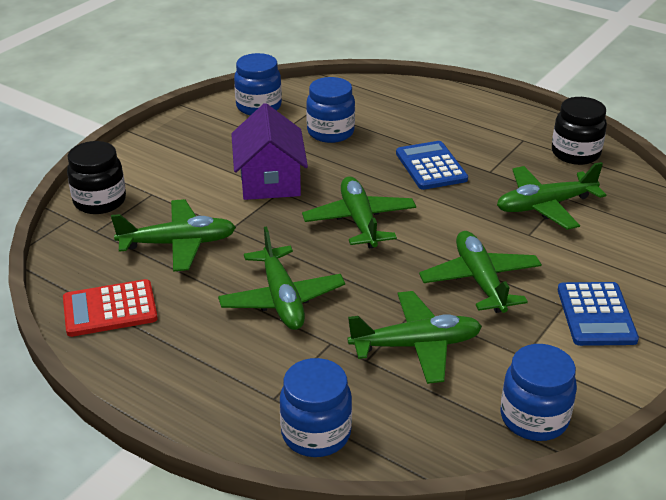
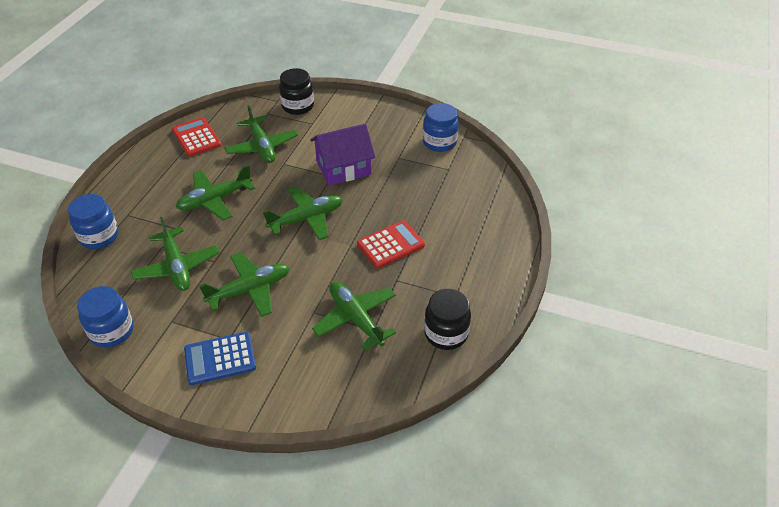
camera: 75 degrees right, 10 degrees up
blue jar [306,77,355,143] -> none
blue calculator [396,141,468,190] -> red calculator [357,221,425,269]

